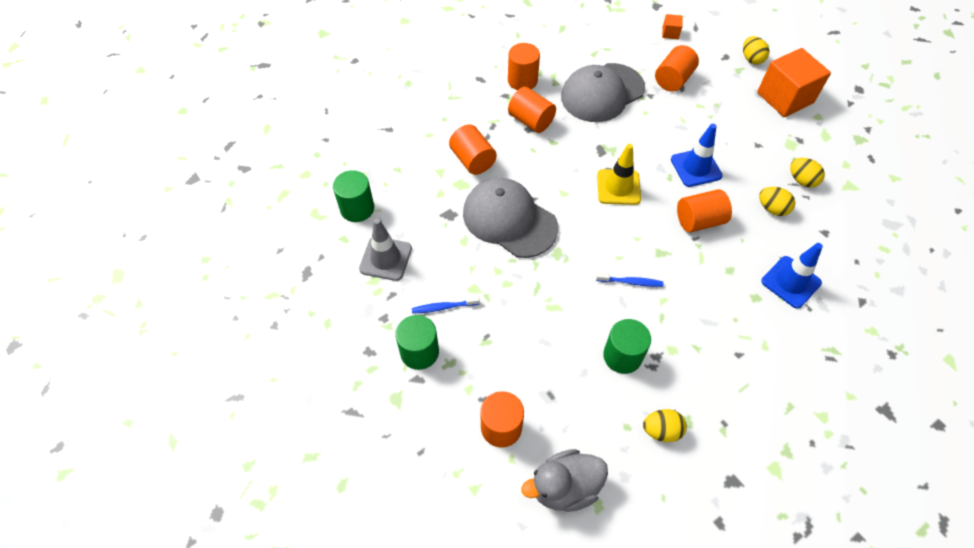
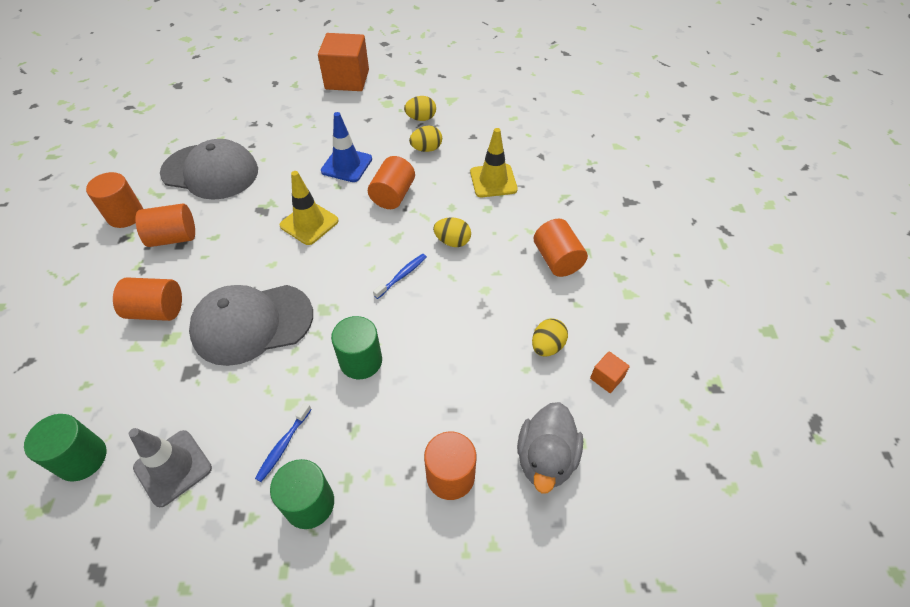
camera: 55 degrees left, 5 degrees down
grey cap [561,63,645,122] -> grey cap turned 75 degrees counterclockwise [160,139,258,200]
green cylinder [603,319,651,374] -> green cylinder moved to [331,316,382,379]
orange cylinder [655,45,699,91] -> orange cylinder moved to [534,219,588,277]
orange cube [662,14,683,39] -> orange cube moved to [590,351,630,393]
yellow egg [743,36,769,64] -> yellow egg moved to [433,217,471,247]
blue traffic cone [761,243,823,308] -> yellow traffic cone [470,128,518,197]

